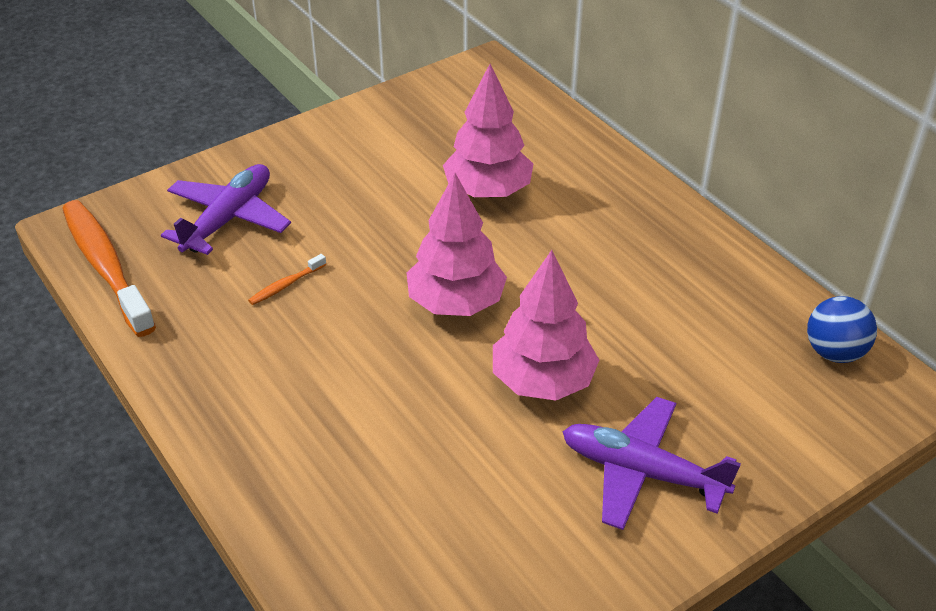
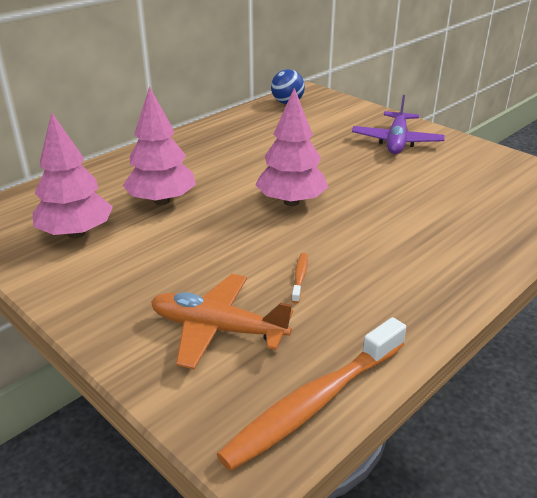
camera: 100 degrees left, 10 degrees down
purple plane [161,164,291,255] -> orange plane [151,274,293,369]
orange toothbrush [248,254,326,305] -> orange toothbrush turned 120 degrees counterclockwise [292,253,308,303]
pink tree [493,250,599,401] -> pink tree moved to [33,112,113,238]

